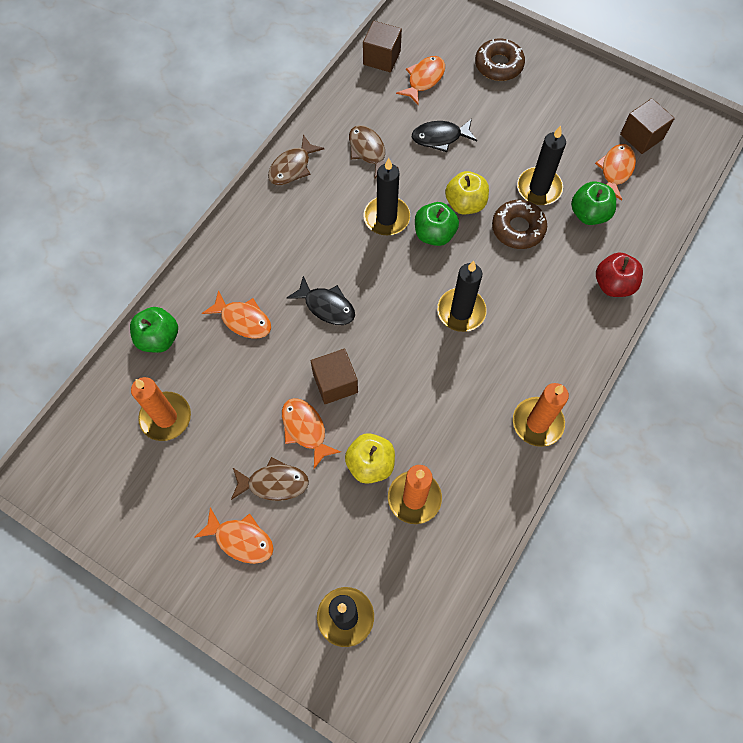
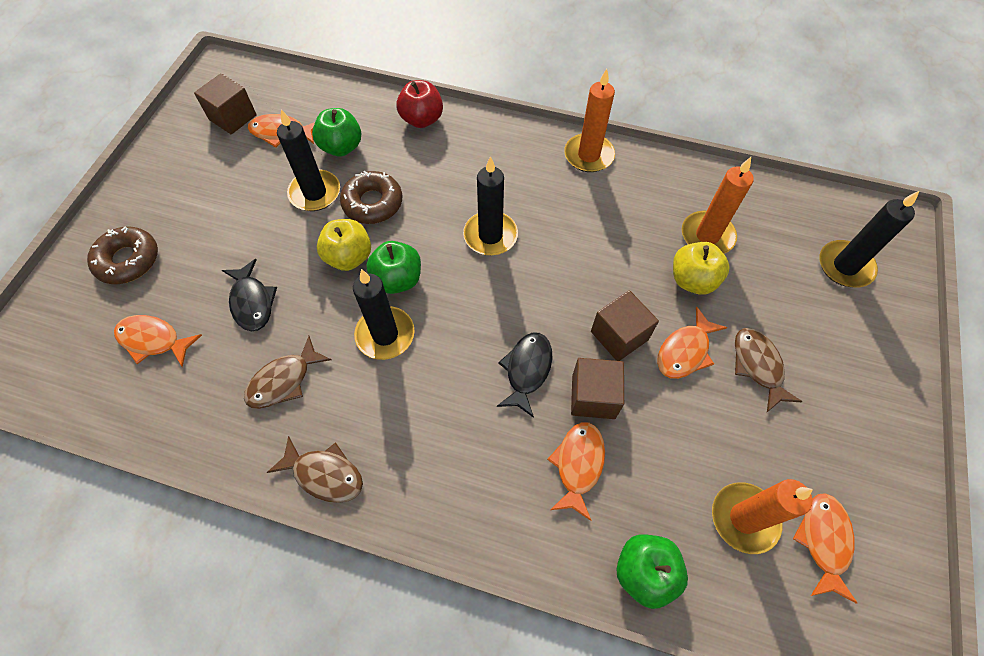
camera: 105 degrees left, 5 degrees down
orange fish [194,507,274,564] -> orange fish moved to [793,493,858,604]
brown cube [363,21,402,72] -> brown cube moved to [571,358,624,419]

